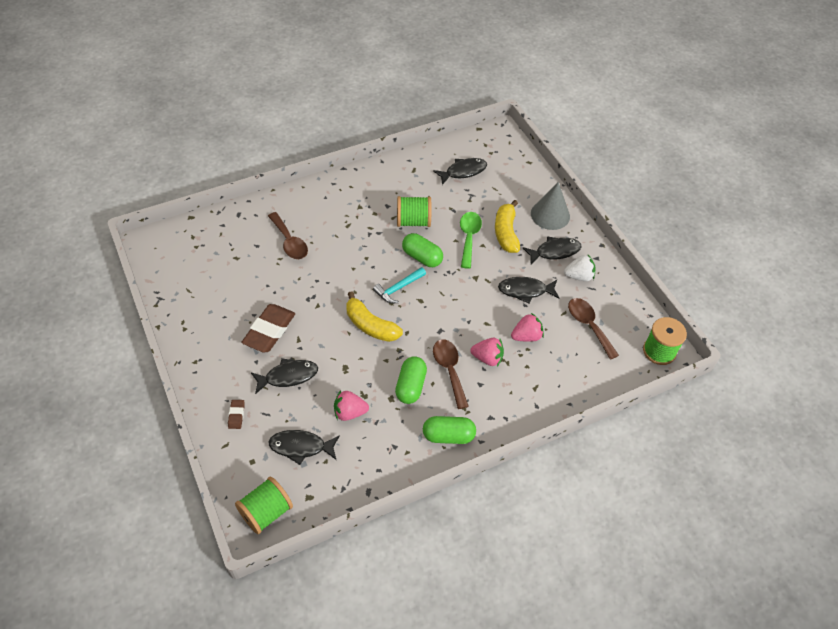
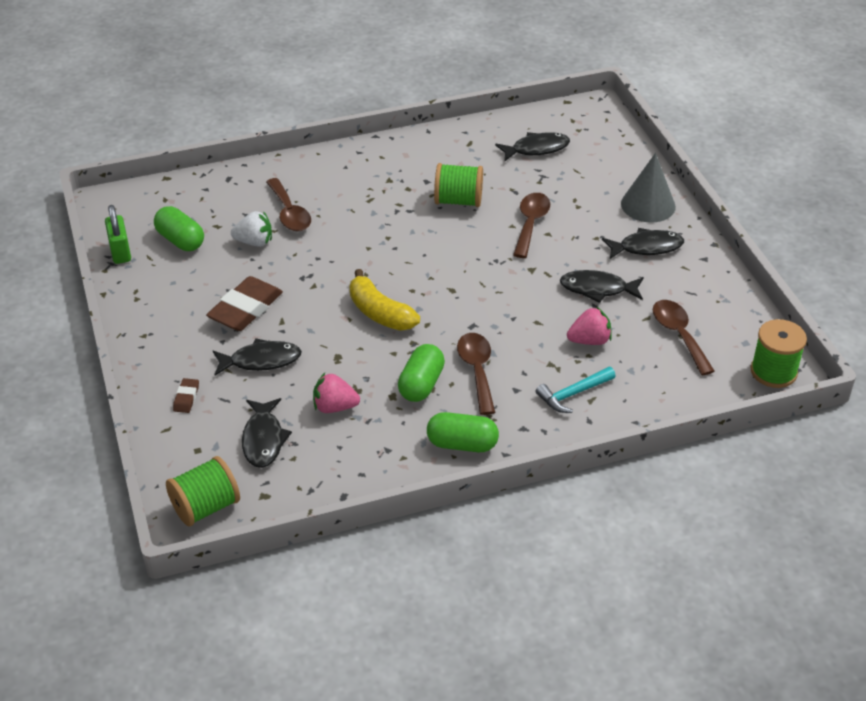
camera: 10 degrees right, 10 degrees down
black fish [268,430,340,465] -> black fish turned 105 degrees counterclockwise [242,398,292,468]
turquoise hammer [373,267,426,303] -> turquoise hammer moved to [536,367,616,413]
green capsule [402,233,443,267] -> green capsule moved to [154,206,204,251]
green spoon [460,212,482,269] -> brown spoon [513,193,550,258]
pink strawberry [470,338,504,366] -> none
yellow banana [495,200,520,253] -> none
white strawberry [564,255,595,281] -> white strawberry moved to [231,211,272,247]
none -> green padlock [105,205,131,264]

